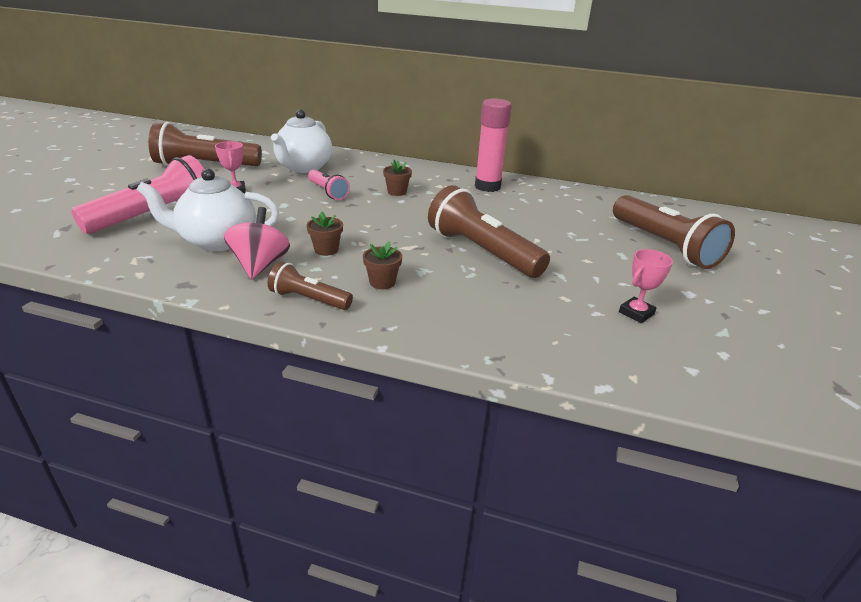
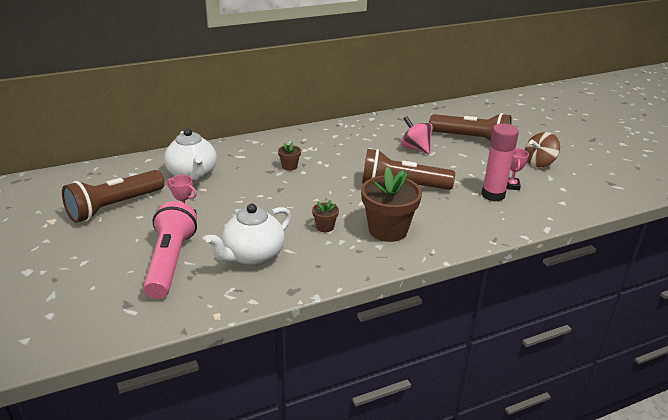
camera: 40 degrees left, 0 degrees up
pink spinning top [224,207,290,279] -> pink spinning top moved to [401,116,433,154]
brown flashlight [268,261,353,310] -> none
pink flashlight [308,170,350,200] -> none
brown flower pot [363,241,402,289] -> brown flower pot [361,167,422,242], size x2.20
pink glue stick [475,98,512,192] -> pink glue stick moved to [481,124,519,202]
none -> brown spinning top [525,132,560,168]

